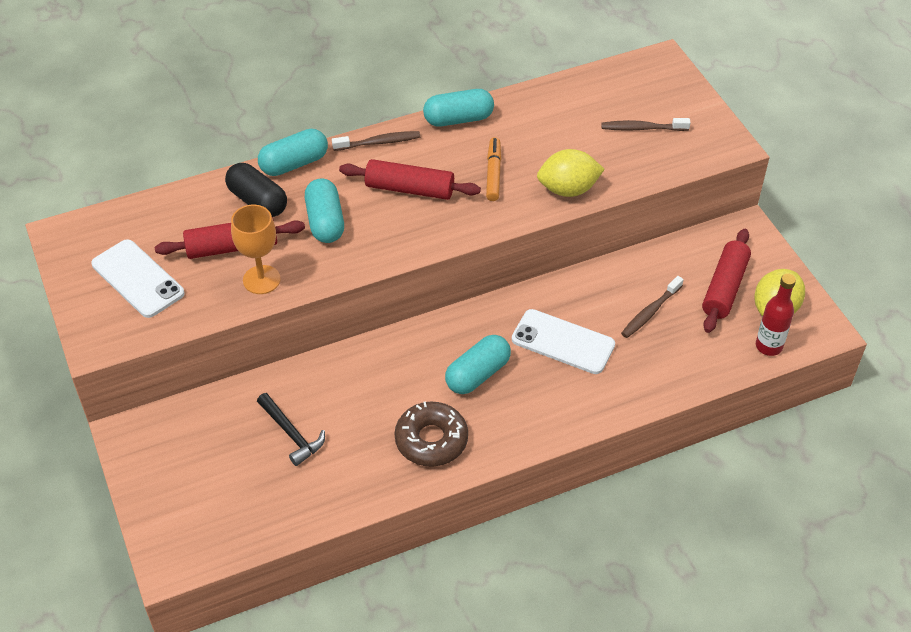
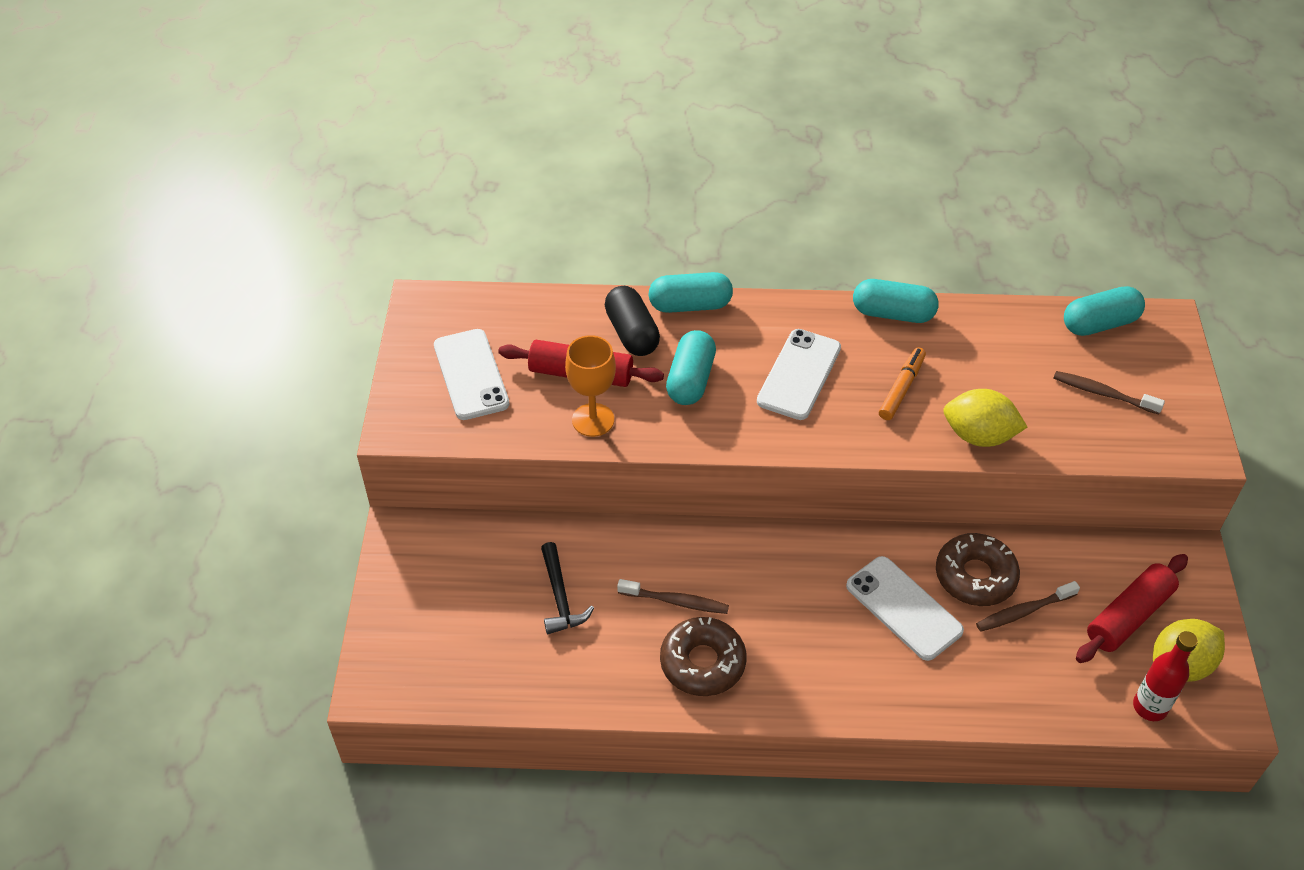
camera: 25 degrees right, 0 degrees up
brown toothbrush [332,131,420,151] -> brown toothbrush moved to [617,579,729,614]
red rolling pin [339,159,481,200] -> white phone [757,329,841,420]
turquoise capsule [445,335,511,394] -> turquoise capsule moved to [1064,286,1145,336]
none -> brown donut [936,533,1020,606]

